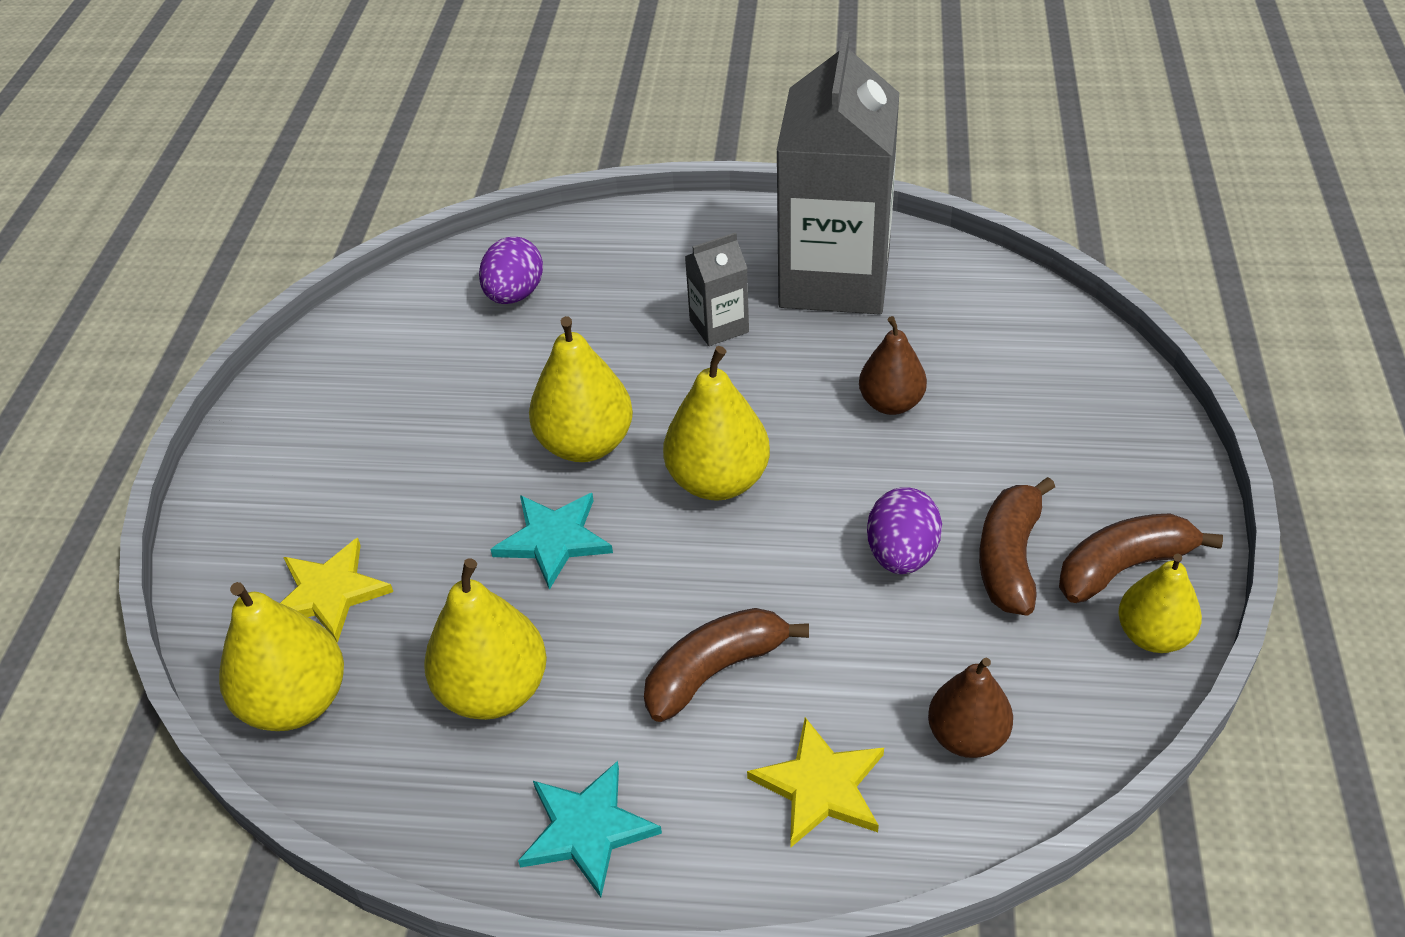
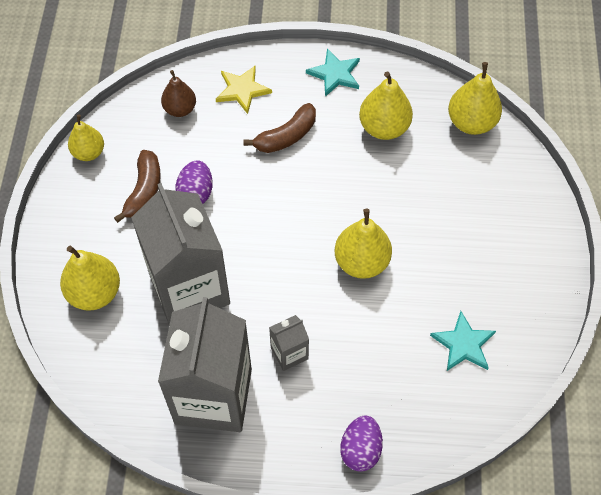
camera: 175 degrees right, 15 degrees up
yellow star [280,538,393,643] -> none
purple egg [479,237,543,304] -> purple egg moved to [340,415,383,472]
turquoise star [490,493,613,590] -> turquoise star moved to [430,311,496,371]
yellow pear [663,346,770,501] -> yellow pear moved to [60,246,120,311]
brown pear [859,316,927,415] -> grey carton [131,183,230,325]
brown banana [1059,513,1223,603] -> none

